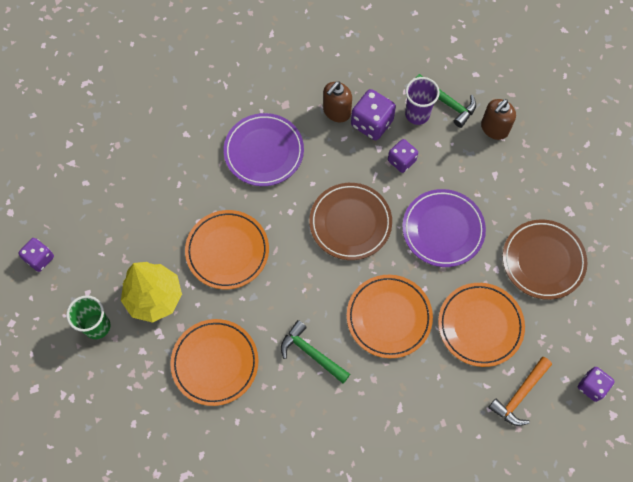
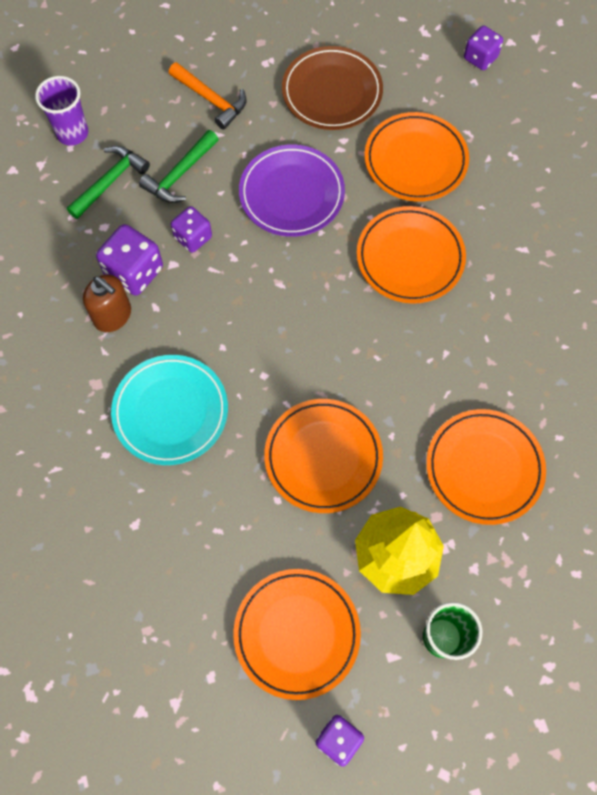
camera: 90 degrees left, 0 degrees up
purple plate [224,113,304,186] -> turquoise plate [111,355,228,465]
green hammer [281,320,350,384] -> green hammer moved to [139,130,219,203]
brown plate [309,183,392,260] -> none
purple cup [405,77,440,125] -> purple cup moved to [35,76,88,146]
brown soap dispenser [481,99,516,140] -> none
orange hammer [488,357,552,426] -> orange hammer moved to [169,62,247,130]
none -> orange plate [233,569,361,700]

